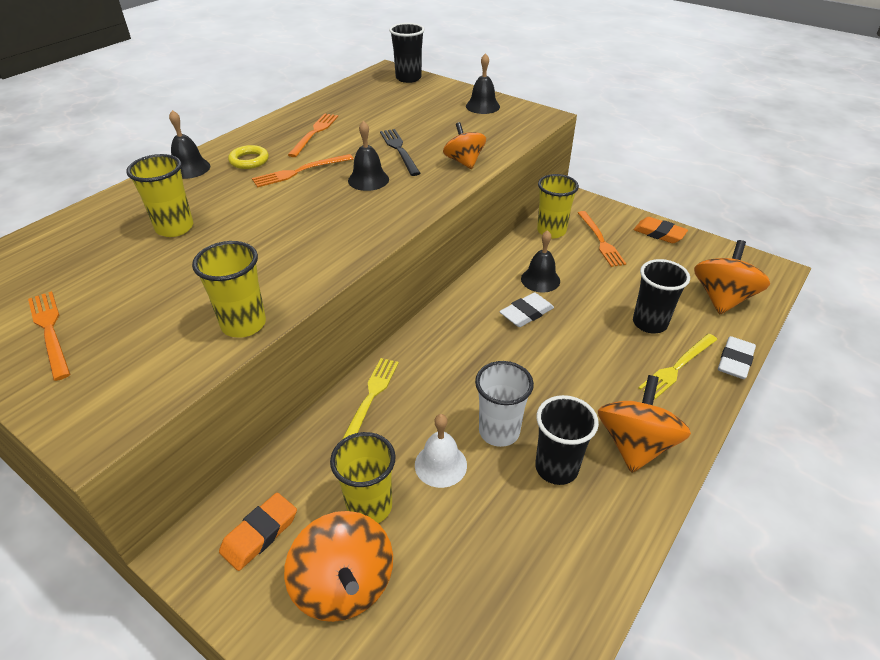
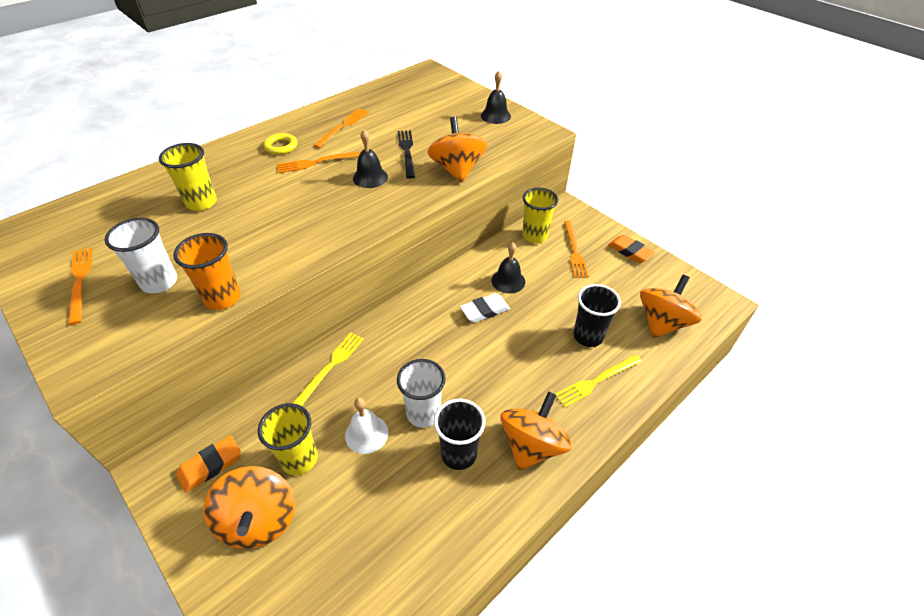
camera: 10 degrees right, 5 degrees up
black bell [169,110,210,179] -> none
yellow cup [192,241,266,338] -> orange cup [173,233,241,310]
black cup [389,23,425,83] -> none
orange spinning top [443,122,486,169] -> orange spinning top [427,117,487,183], size x1.52
white eraser [718,336,756,379] -> none
none -> white cup [105,218,177,293]

